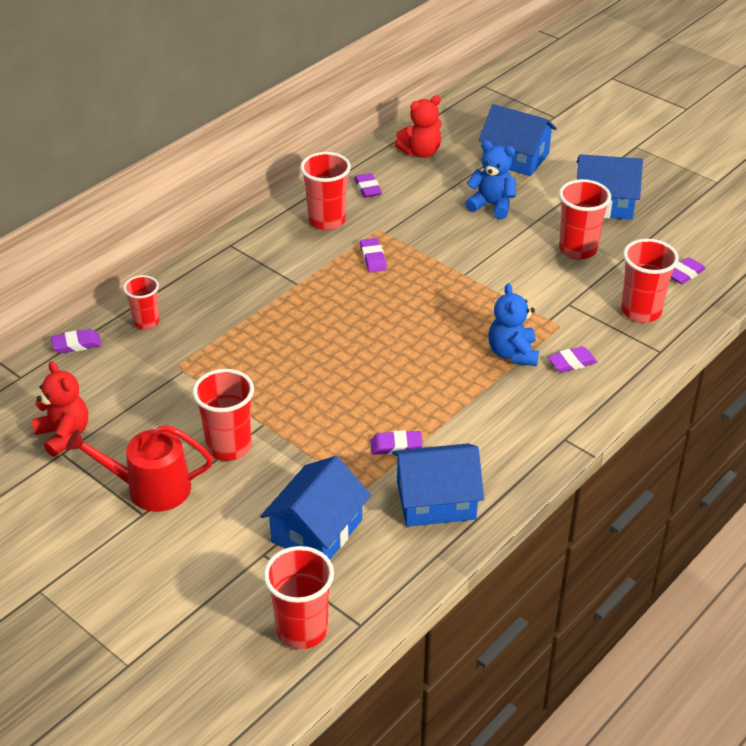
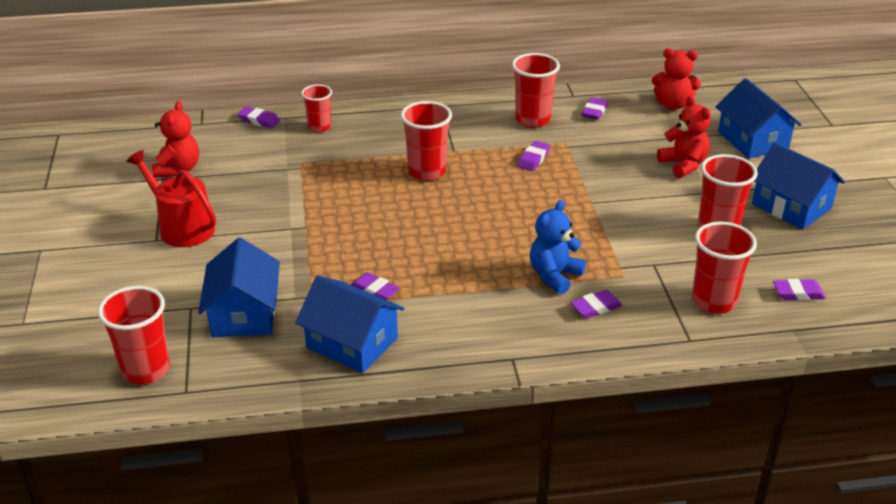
camera: 40 degrees right, 5 degrees down
red cup [193,369,254,461] -> red cup moved to [401,101,452,181]
blue house [260,456,371,560] -> blue house turned 75 degrees counterclockwise [198,238,280,337]
blue teddy bear [465,141,516,219] -> red teddy bear [657,96,711,178]
purple eraser [548,346,597,373] -> purple eraser turned 45 degrees counterclockwise [570,290,623,318]

